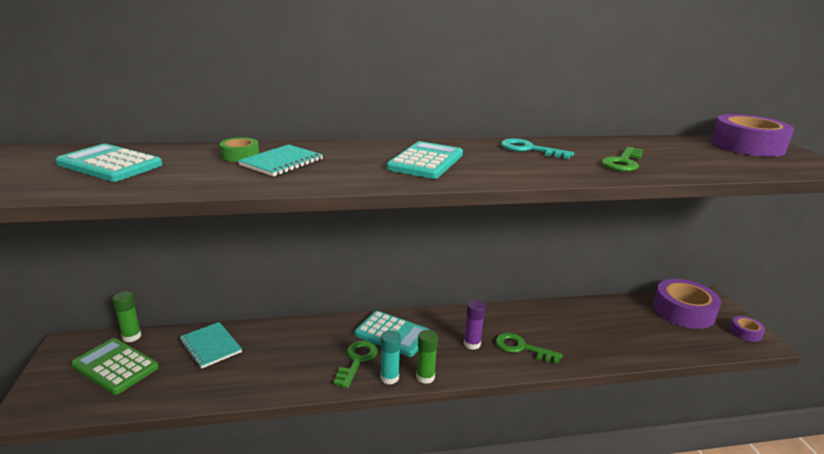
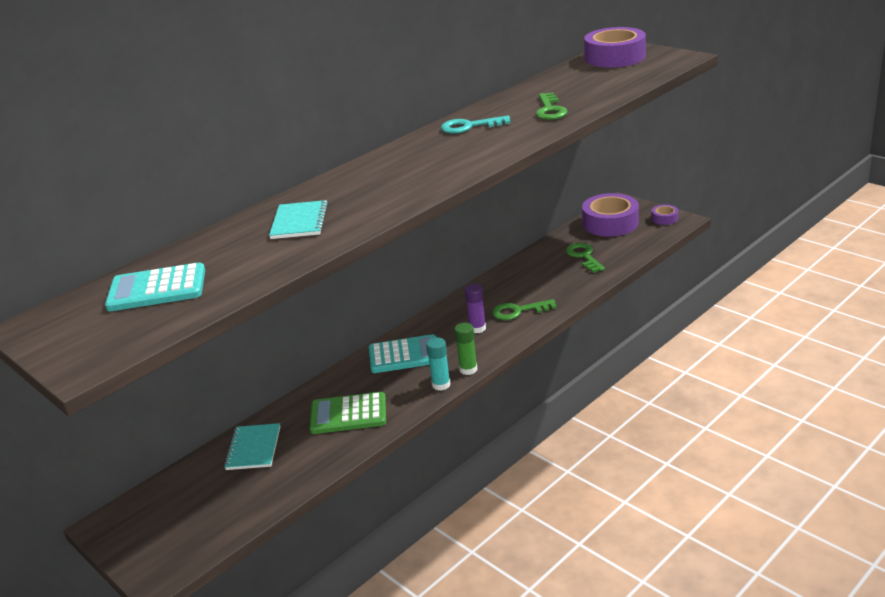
camera: 30 degrees left, 5 degrees up
green calculator [71,338,159,395] -> green calculator moved to [309,392,386,434]
green glue stick [112,291,142,342] -> none
turquoise notebook [180,322,242,369] -> turquoise notebook turned 75 degrees clockwise [224,423,280,470]
green tape [220,137,259,162] -> none
green key [334,341,378,388] -> green key moved to [566,243,605,273]
turquoise calculator [387,141,463,179] -> none

